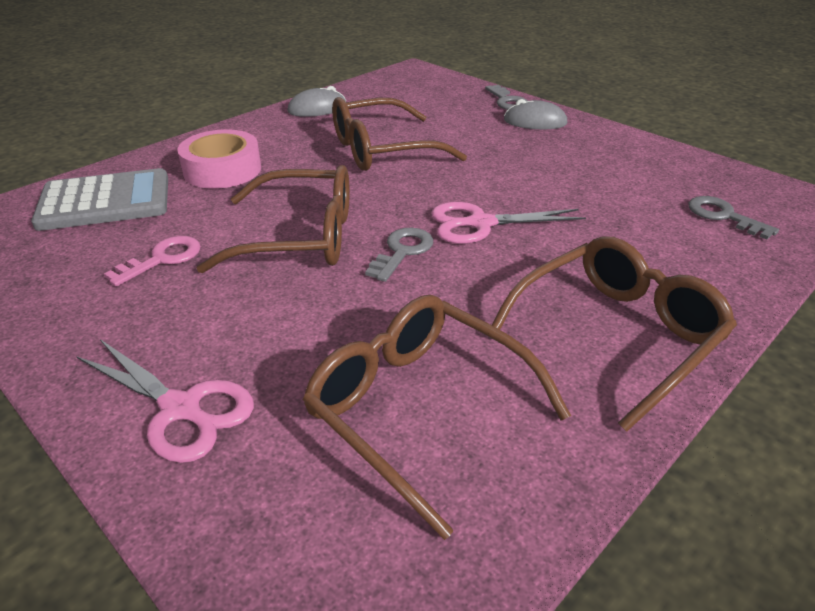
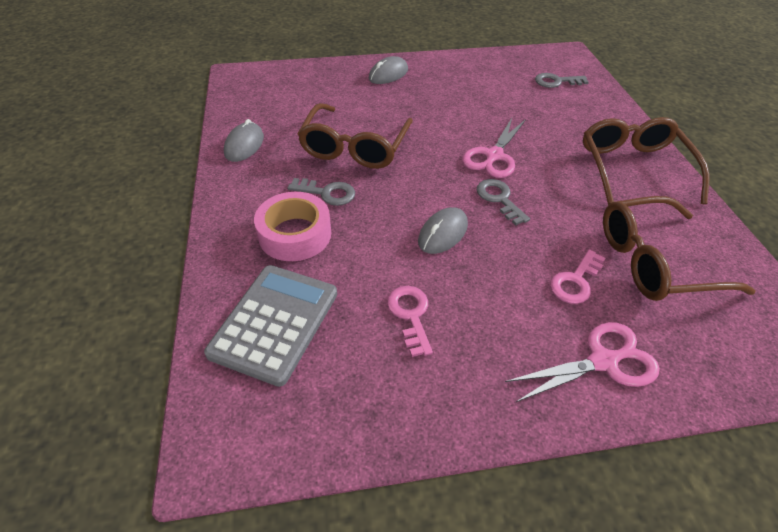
camera: 55 degrees left, 10 degrees up
brown glasses [196,165,349,273] -> grey mouse [418,207,468,254]
grey key [485,85,528,110] -> grey key moved to [288,178,355,206]
none -> pink key [550,249,605,304]

